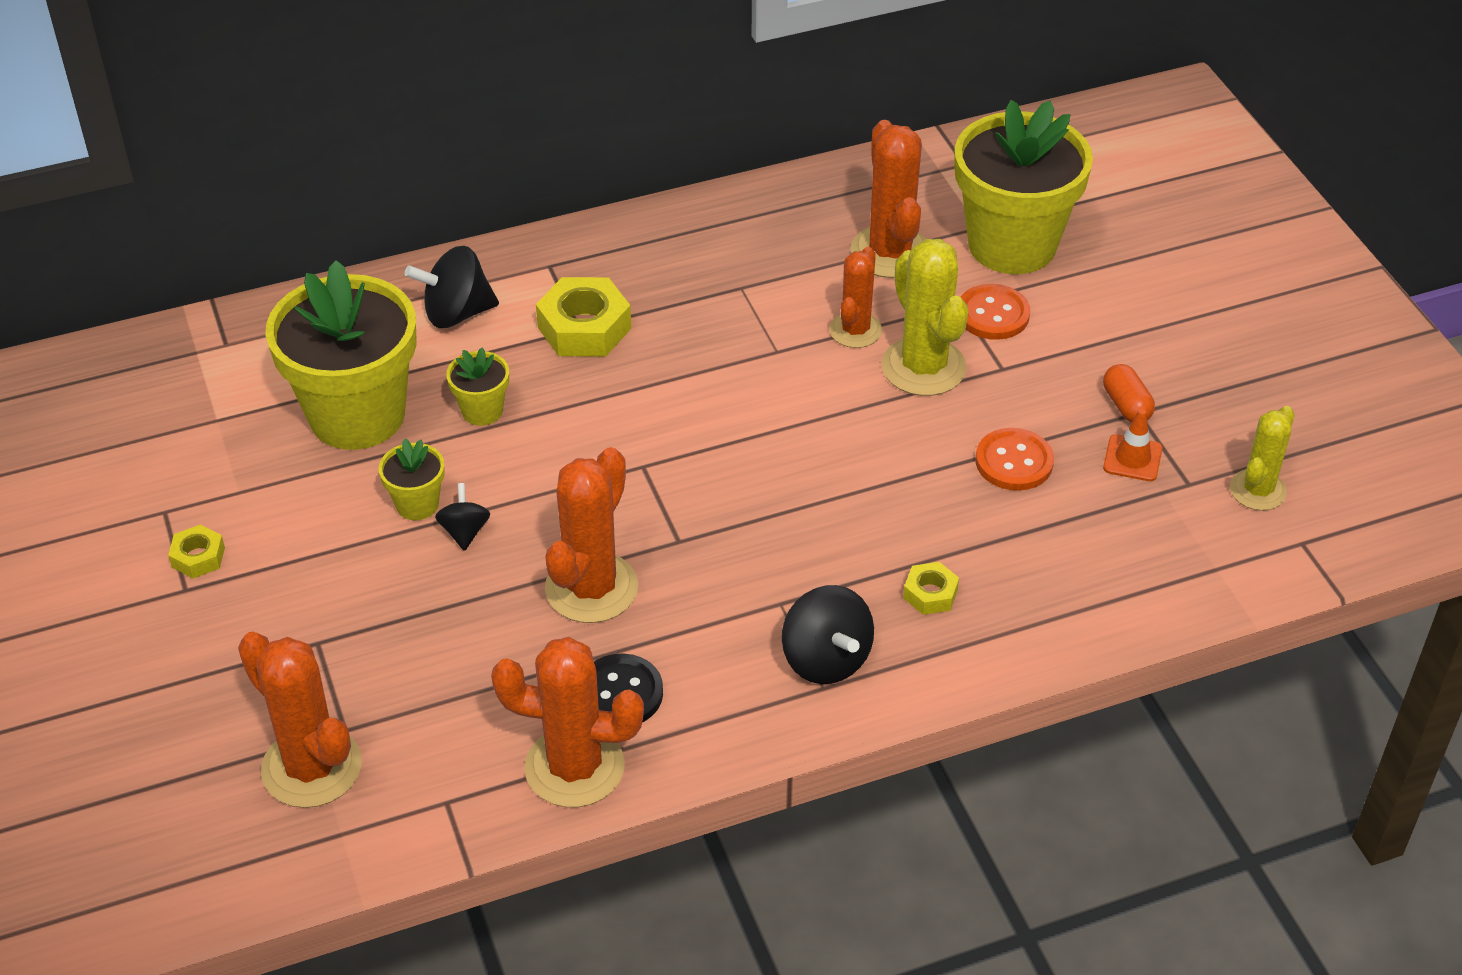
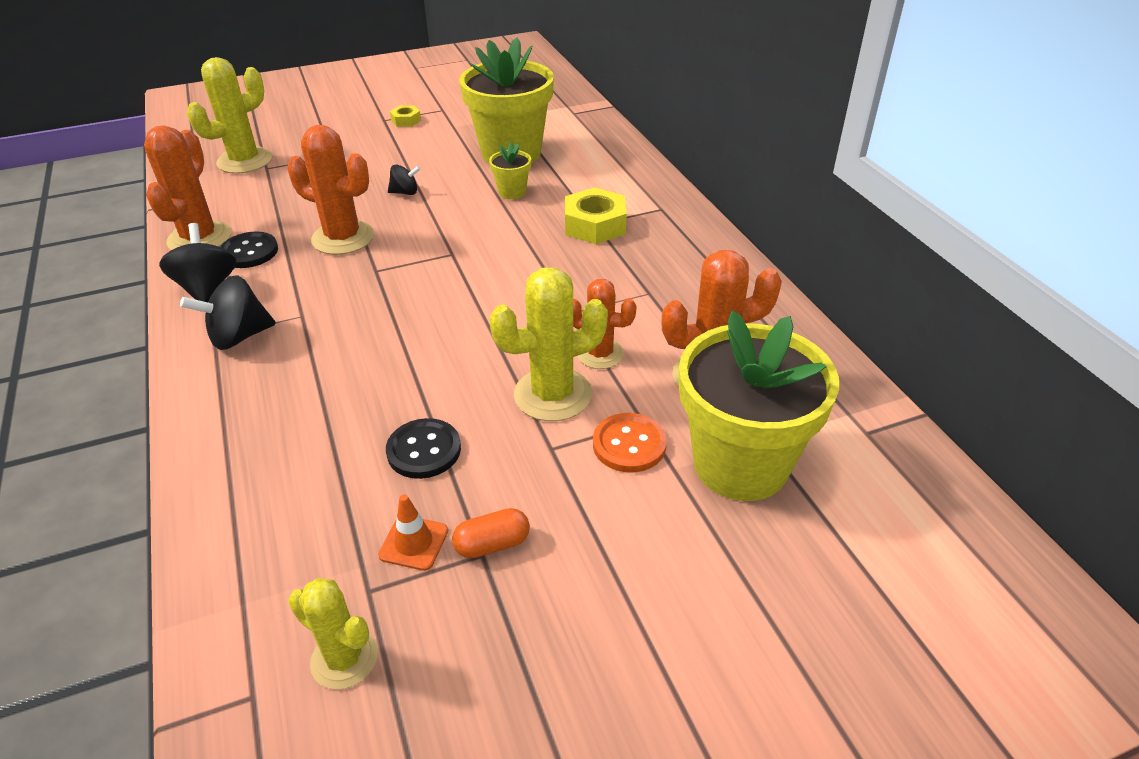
camera: 90 degrees right, 5 degrees down
orange cactus [238,632,362,808] -> yellow cactus [187,57,272,174]
yellow flower pot [379,439,445,520] -> none
black spinning top [405,246,499,328] -> black spinning top moved to [159,223,236,302]
yellow nut [903,562,959,615] -> none
orange button [976,428,1054,491] -> black button [386,418,461,479]

